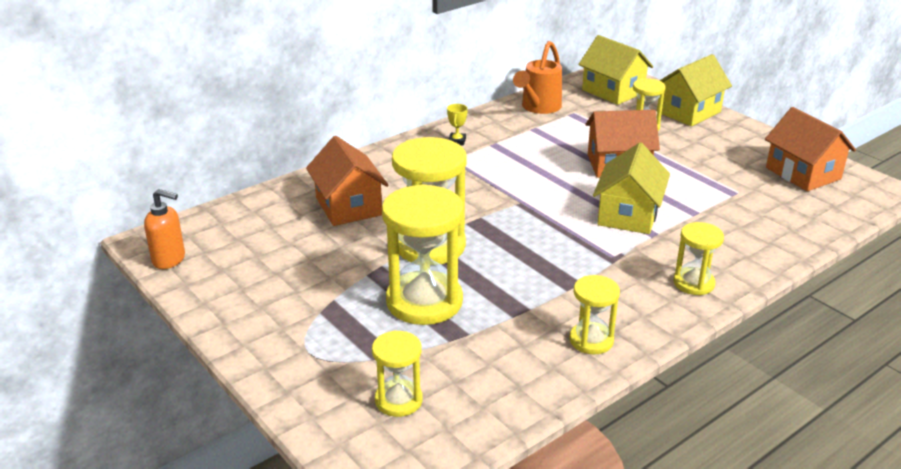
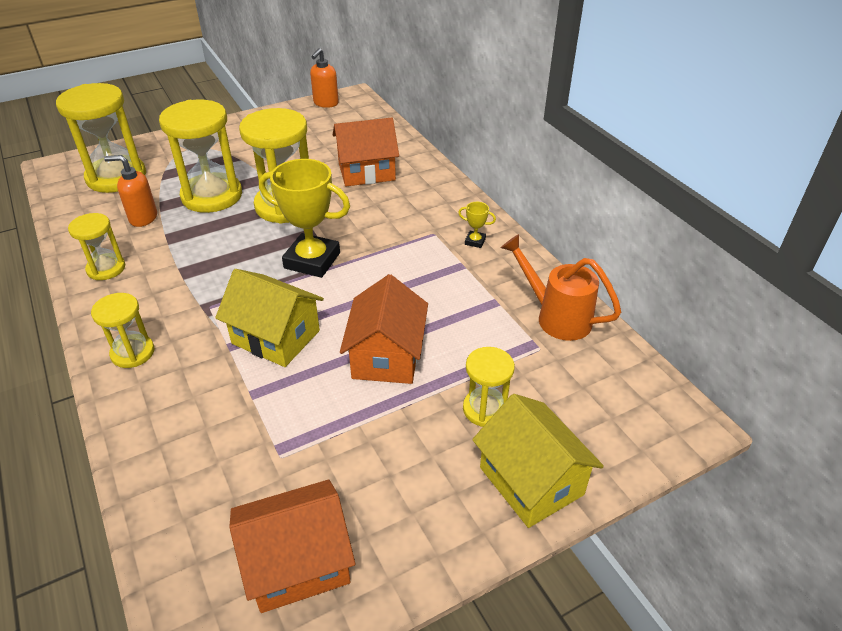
camera: 100 degrees right, 10 degrees up
yellow hourglass [372,330,423,417] -> yellow hourglass [56,83,146,193], size x1.84
yellow house [578,35,653,105] -> none
none -> orange soap dispenser [104,155,157,227]
none -> yellow trophy [259,159,350,278]

